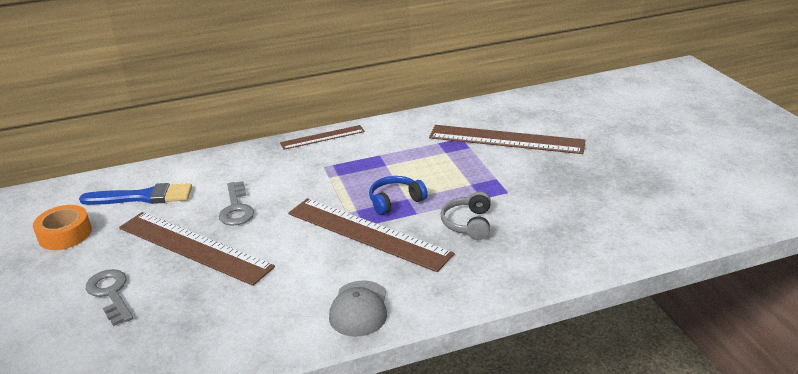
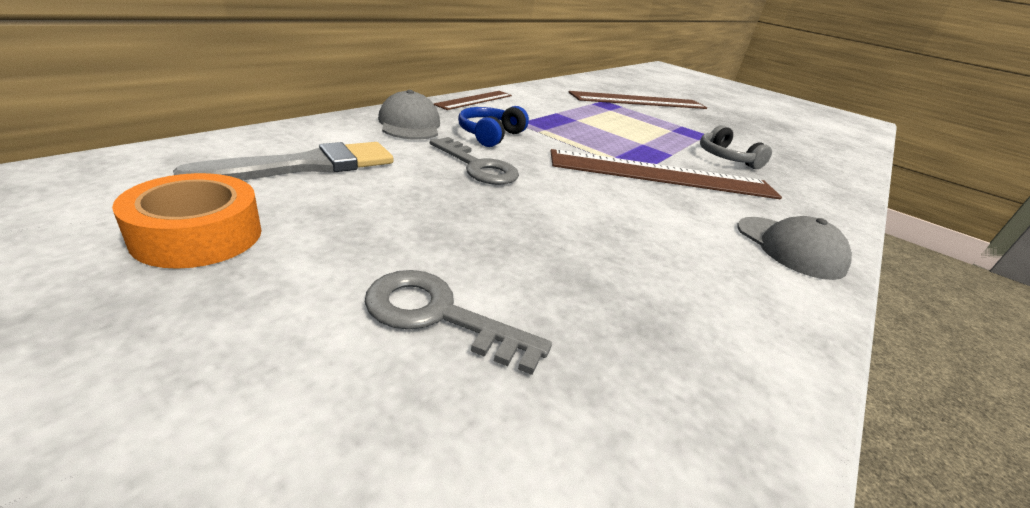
camera: 40 degrees left, 0 degrees up
blue brush [79,183,192,205] -> grey brush [173,142,393,180]
brown ruler [119,212,275,286] -> none
blue headphones [369,176,428,215] -> blue headphones moved to [458,106,529,147]
none -> grey cap [378,90,440,140]

